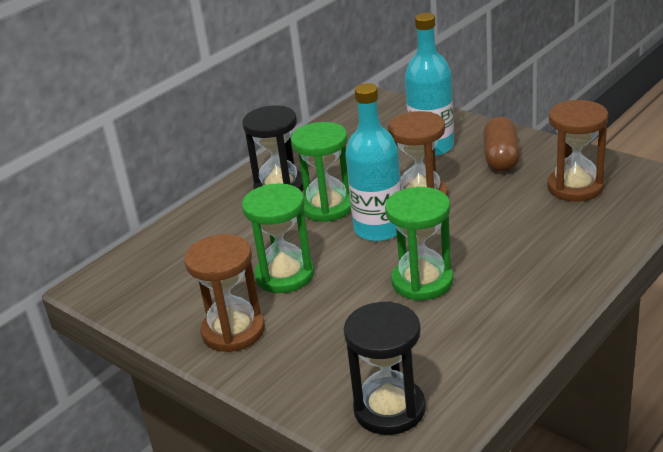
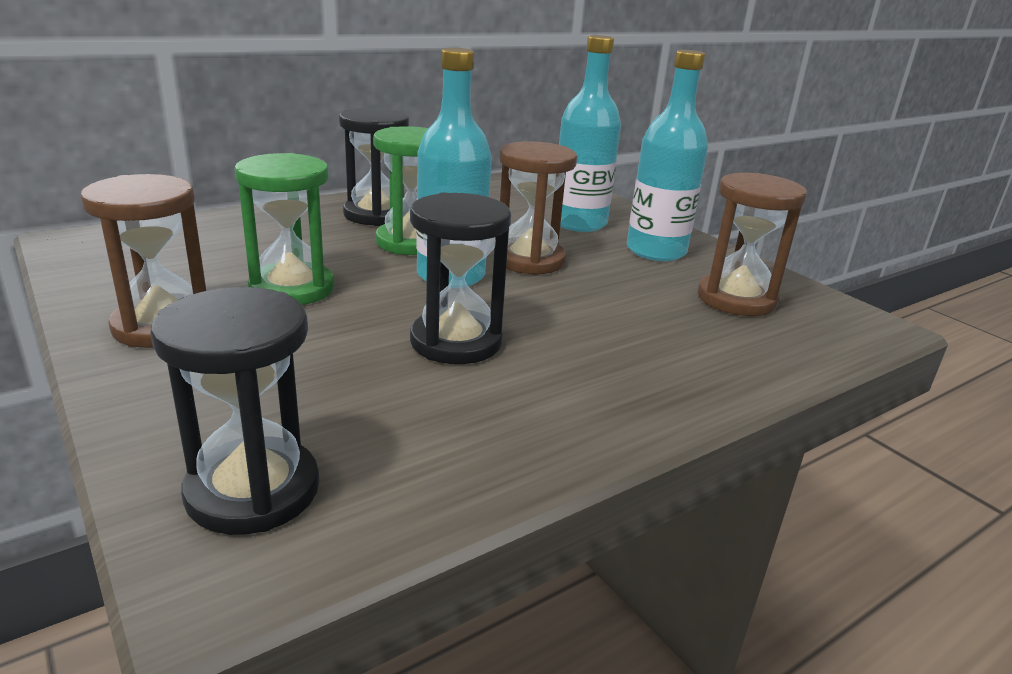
camera: 10 degrees right, 5 degrees down
green hourglass [385,187,453,300] -> black hourglass [410,193,511,364]
brown capsule [483,117,520,172] -> turquoise bottle [627,50,708,261]

